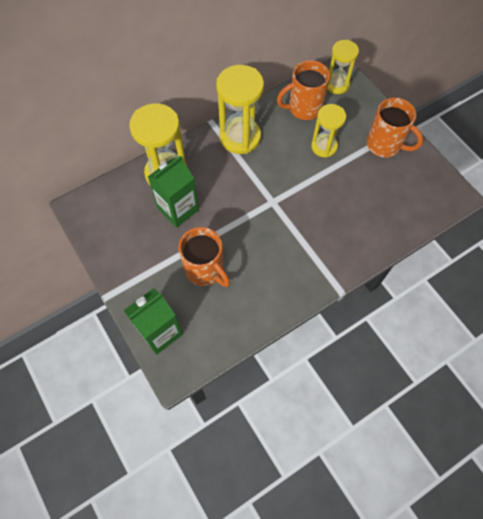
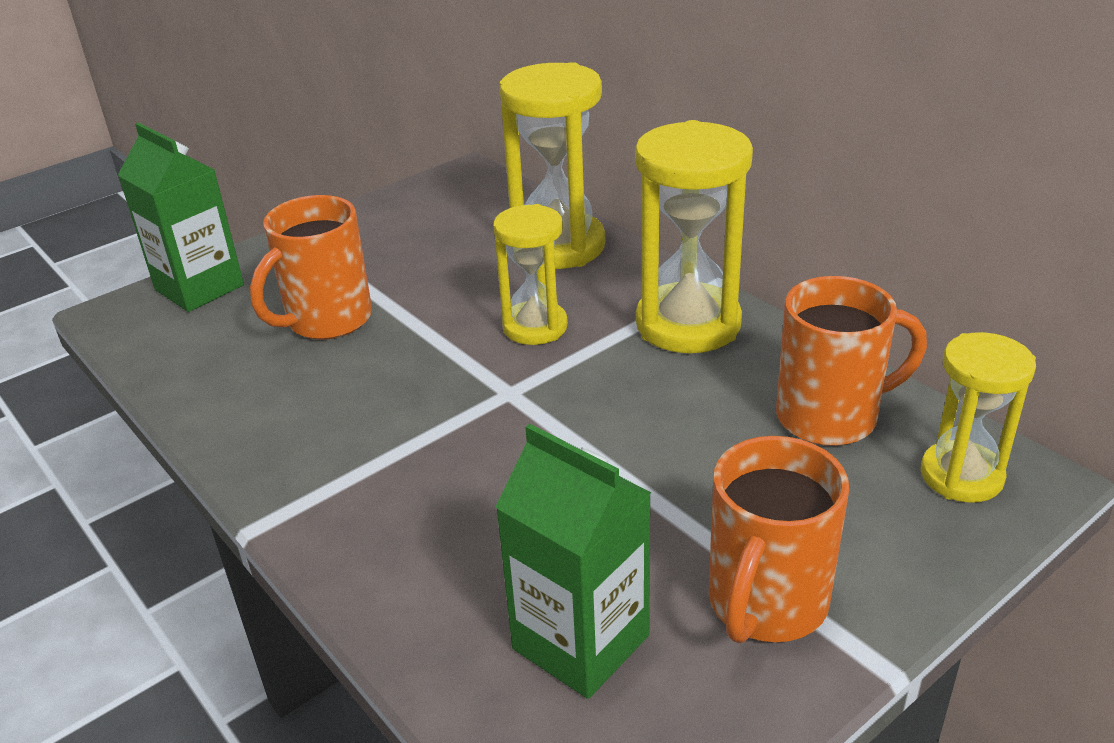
camera: 85 degrees right, 30 degrees down
green carton [148,155,199,228] -> green carton moved to [496,424,651,699]
orange mug [277,60,330,120] -> orange mug turned 105 degrees clockwise [776,276,927,446]
yellow hourglass [311,104,346,158] -> yellow hourglass moved to [493,204,568,345]

